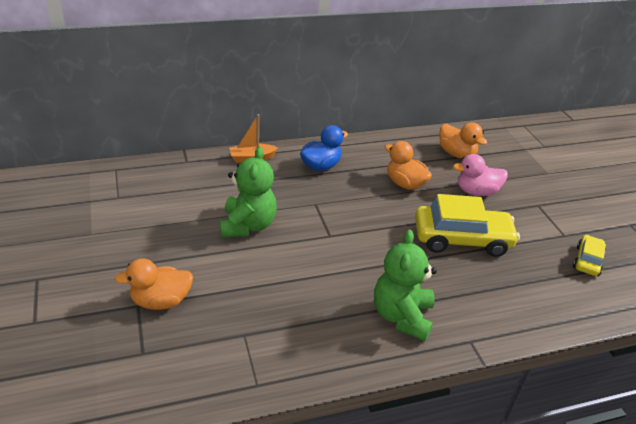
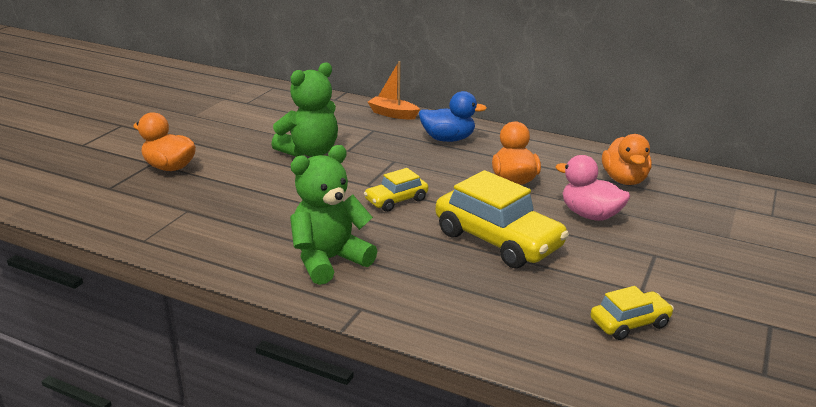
camera: 45 degrees right, 10 degrees down
none -> yellow car [364,168,428,212]

